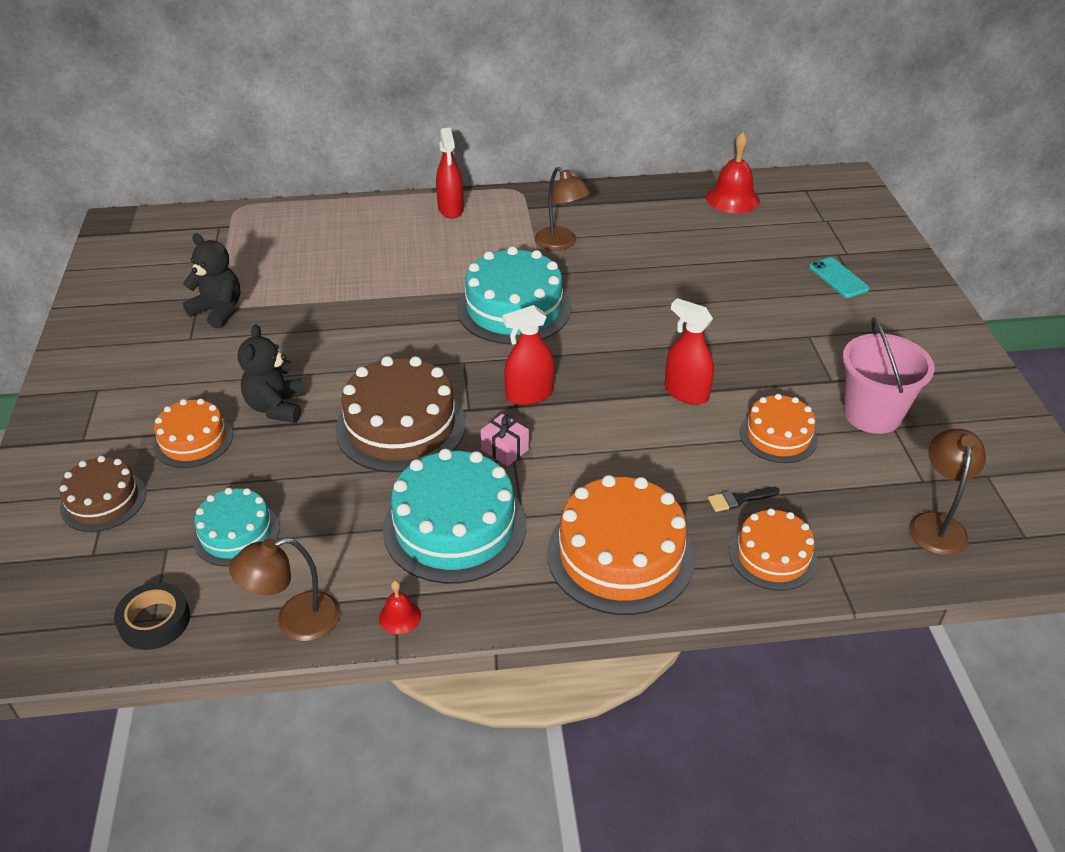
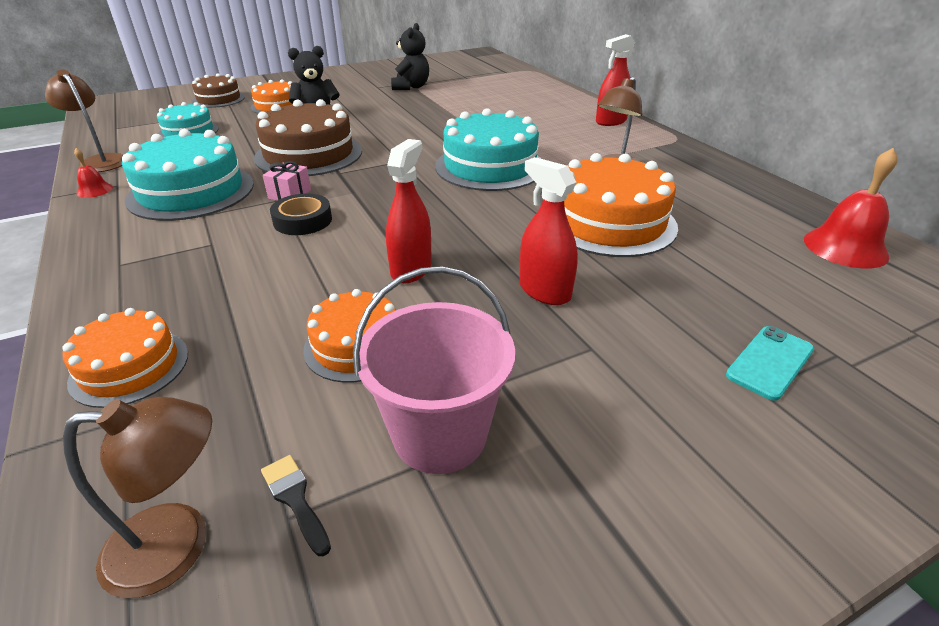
camera: 70 degrees right, 5 degrees down
black tape [114,582,190,650] -> black tape moved to [270,193,332,235]
red spray bottle [503,305,554,405] -> red spray bottle moved to [519,157,578,305]
orange cake [547,475,695,615] -> orange cake moved to [564,153,678,257]
black brush [708,487,780,512] -> black brush moved to [261,455,331,556]

